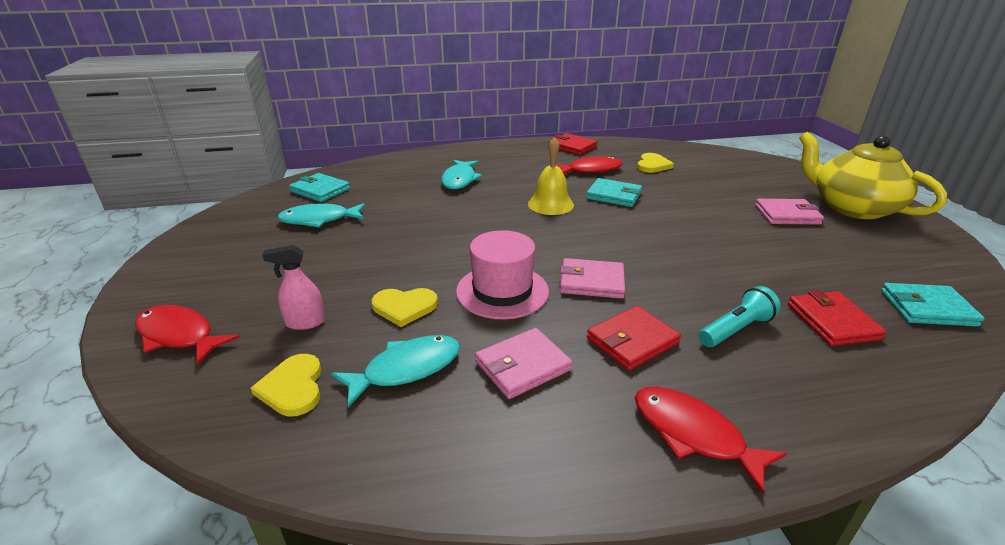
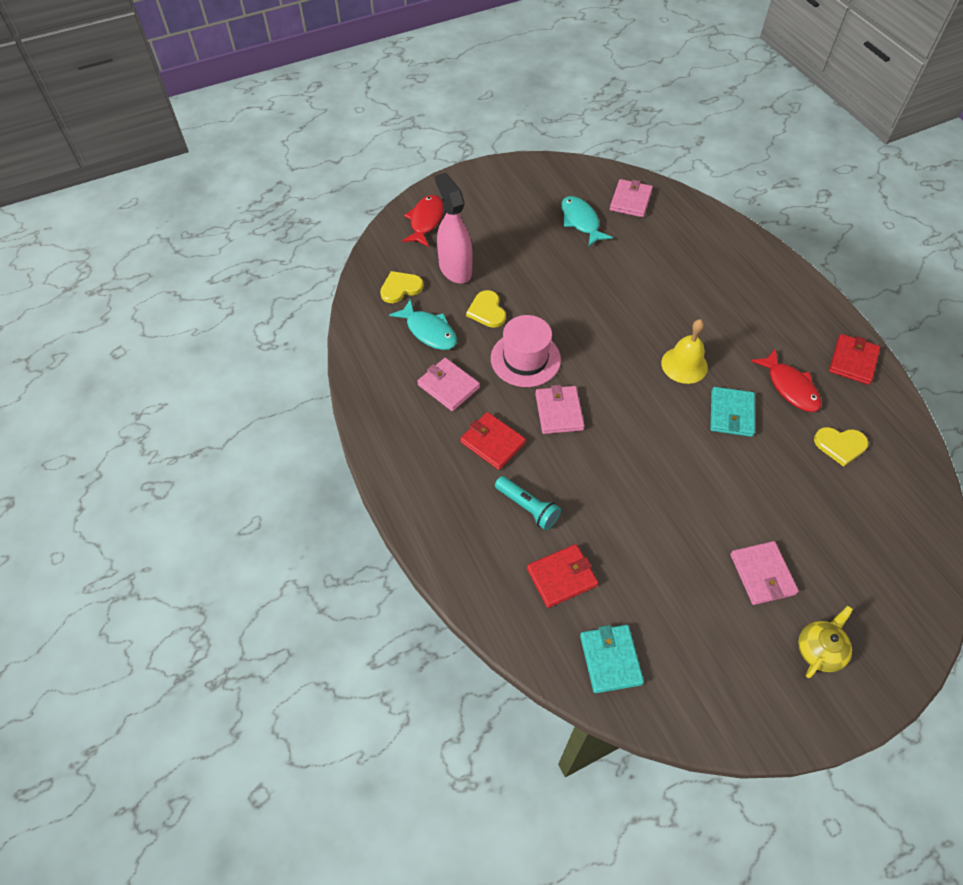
camera: 75 degrees right, 25 degrees up
pink spray bottle [262,245,326,330] -> pink spray bottle [435,173,472,283], size x1.82
turquoise wallet [289,173,350,202] -> pink wallet [610,179,653,217]
turquoise fish [441,160,482,189] -> none
red fish [635,386,787,494] -> none
yellow teapot [799,132,947,219] -> yellow teapot [798,606,853,678], size x0.49

